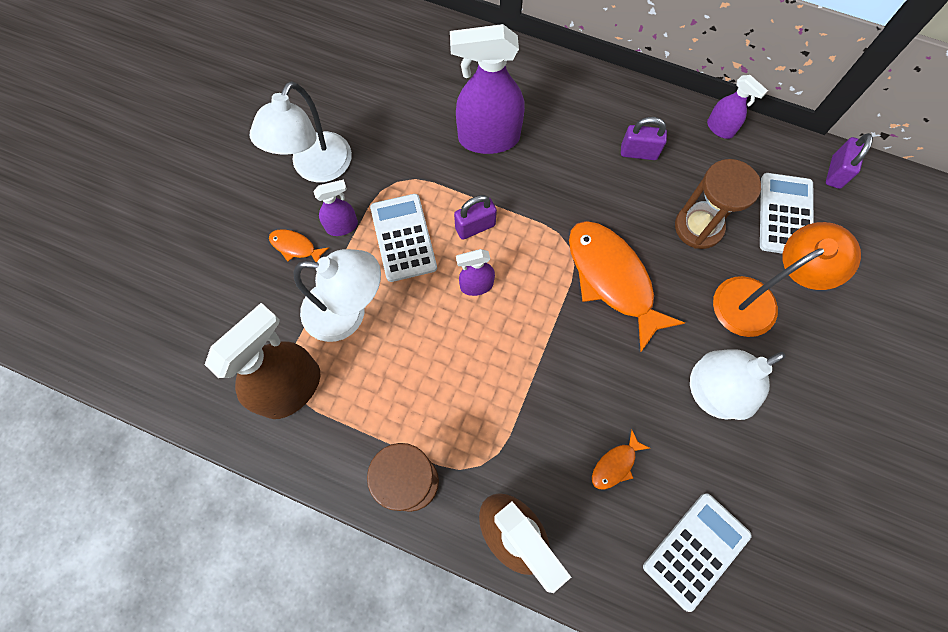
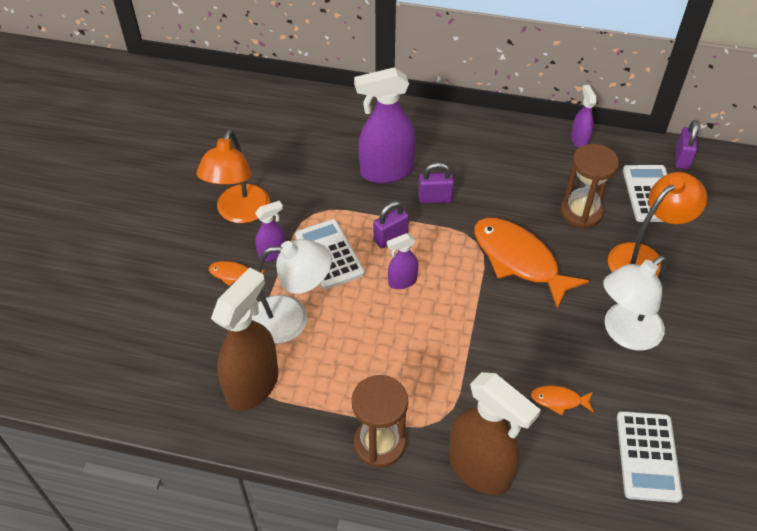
camera: 10 degrees left, 20 degrees down
white lamp [250,81,352,183] -> orange lamp [197,130,270,223]
orange fish [592,429,650,489] -> orange fish turned 60 degrees clockwise [531,385,594,415]
purple padlock [621,117,667,160] -> purple padlock moved to [418,162,454,203]
white calculator [643,493,752,612] -> white calculator turned 150 degrees clockwise [617,411,683,503]
purple spray bottle [707,75,768,139] -> purple spray bottle turned 135 degrees counterclockwise [571,85,597,148]

